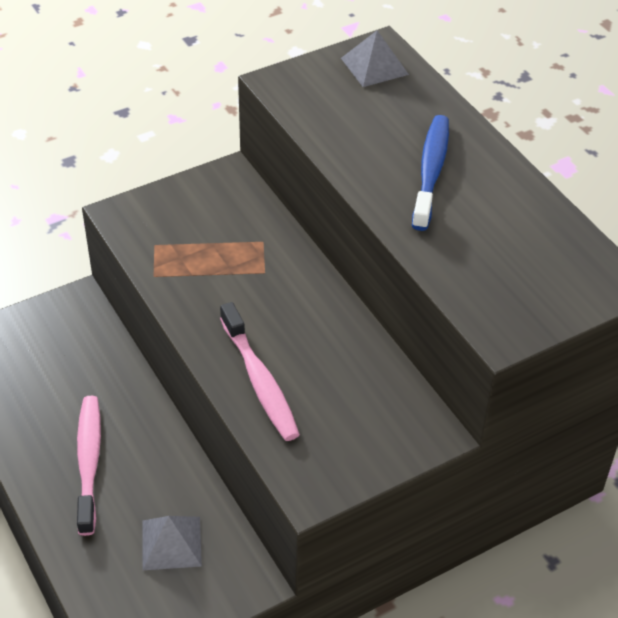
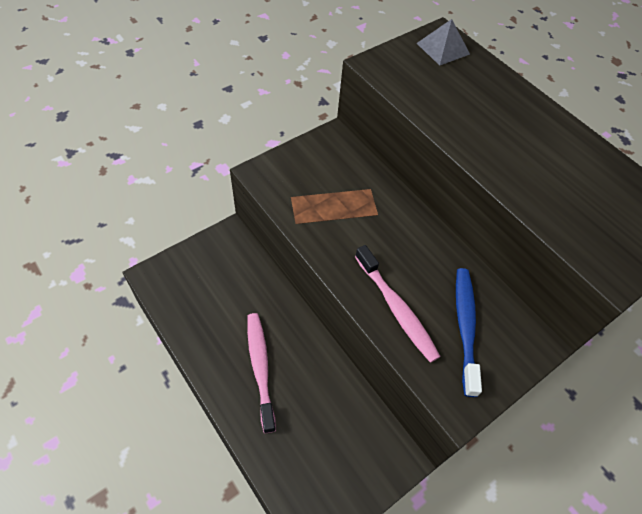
camera: 10 degrees left, 10 degrees up
grey pyramid [143,516,202,570] -> none
blue toothbrush [412,115,449,231] -> blue toothbrush moved to [456,268,482,397]

